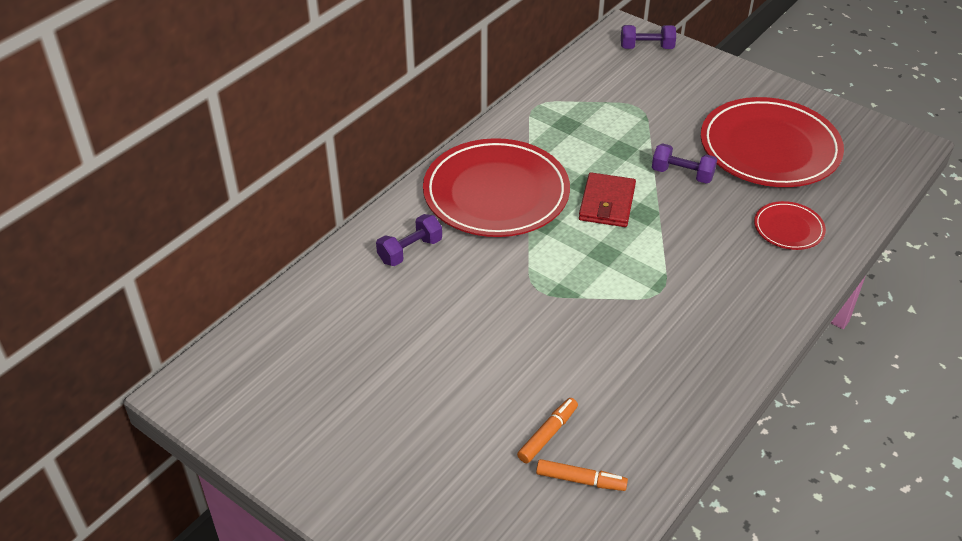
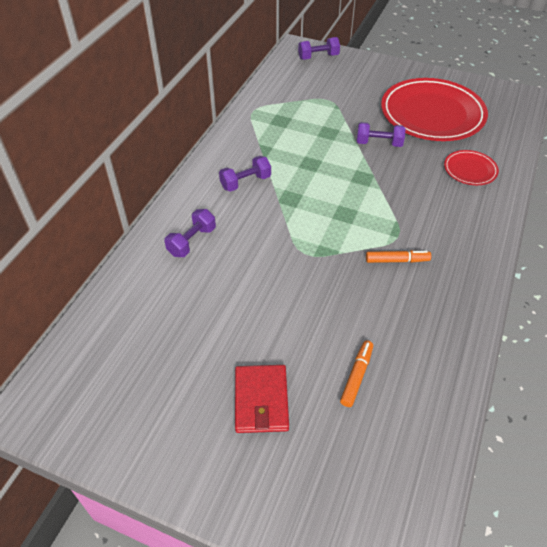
camera: 15 degrees left, 5 degrees up
red plate [423,138,570,237] -> purple dumbbell [219,156,271,192]
orange marker [536,459,628,491] -> orange marker moved to [366,250,431,263]
red wallet [579,172,636,227] -> red wallet moved to [235,365,289,433]

